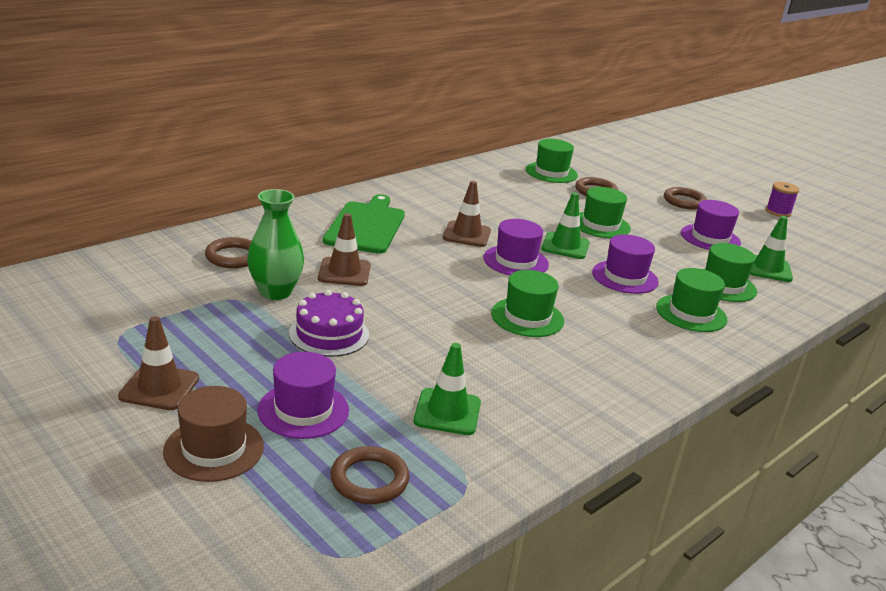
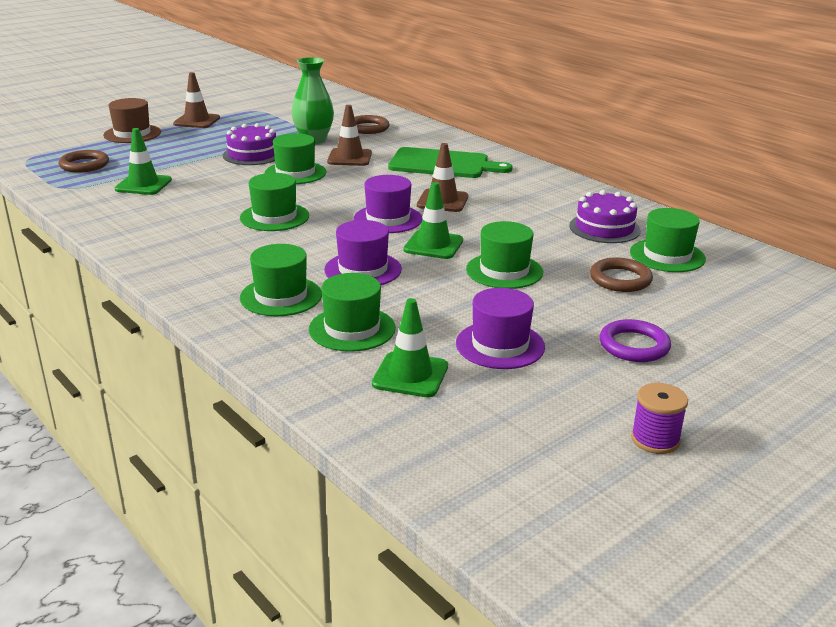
camera: 95 degrees right, 0 degrees up
purple hat [257,352,349,439] -> none
brown ring [664,187,707,210] -> purple ring [600,319,671,362]
none -> green hat [265,133,327,184]
none -> purple cake [569,190,641,243]

